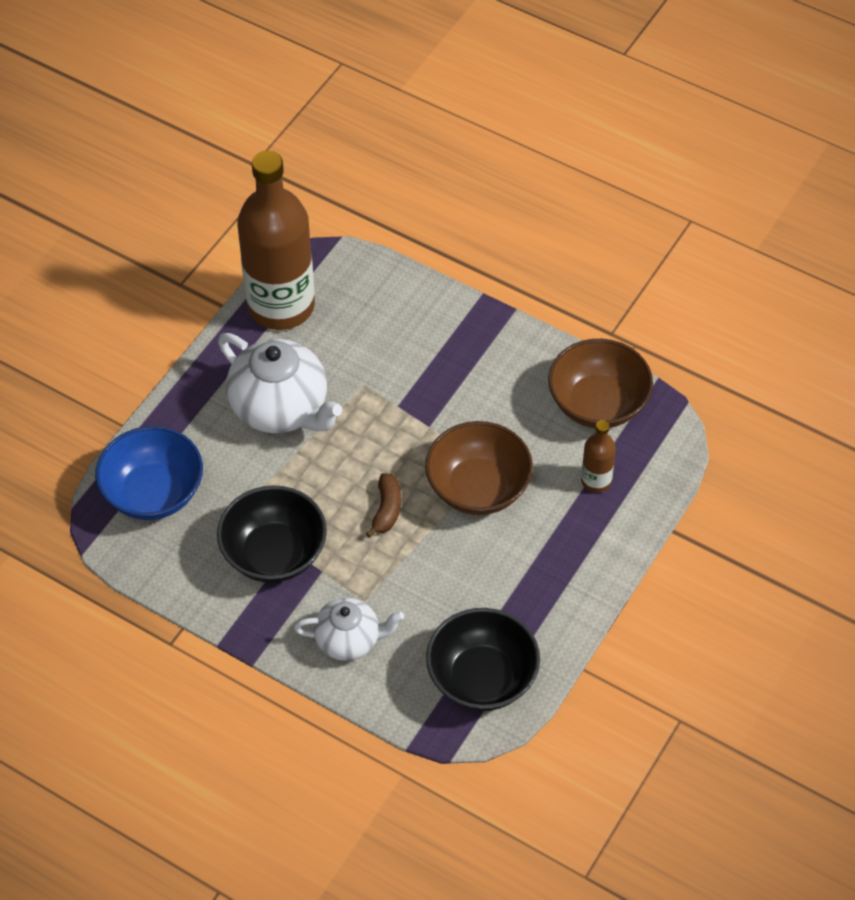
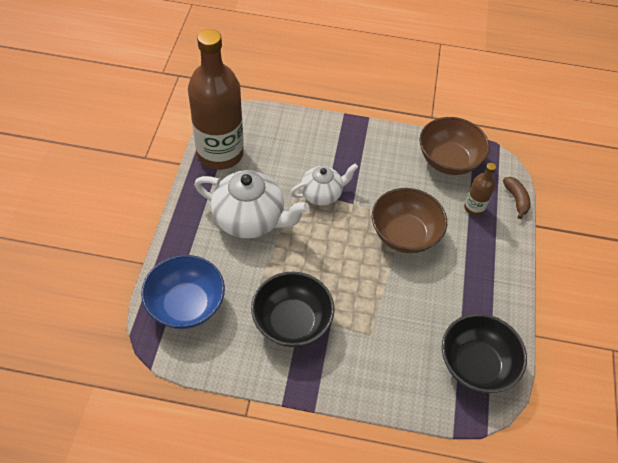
camera: 25 degrees left, 0 degrees up
white teapot [294,598,404,661] -> white teapot moved to [290,164,358,206]
brown banana [366,473,401,537] -> brown banana moved to [503,177,531,219]

